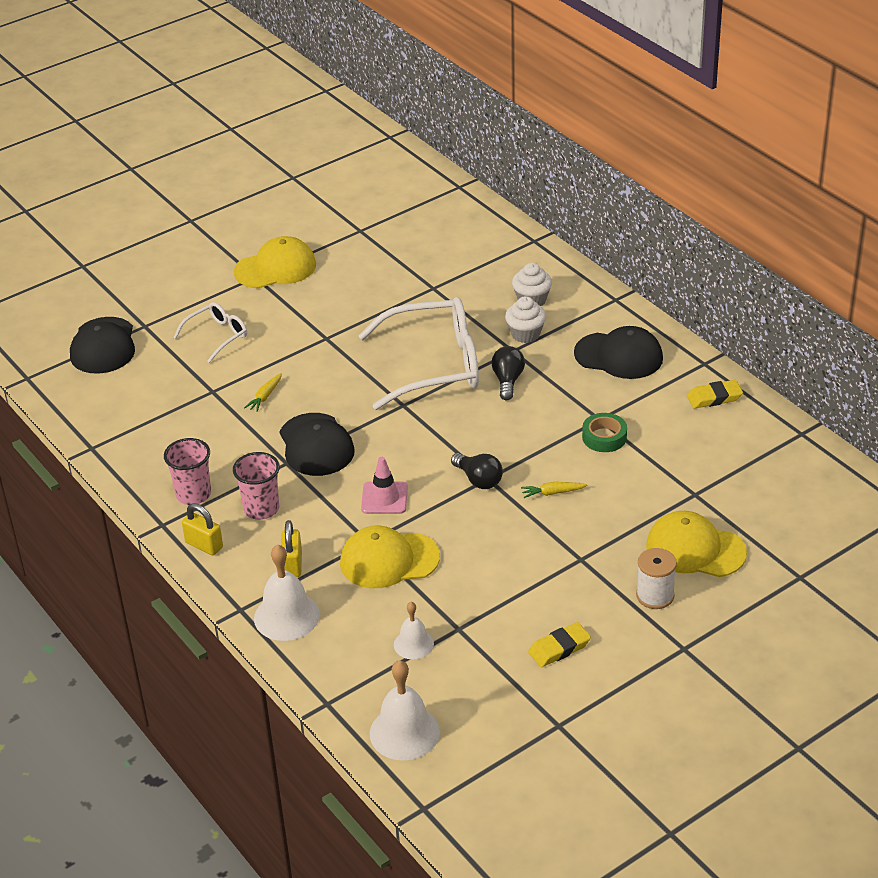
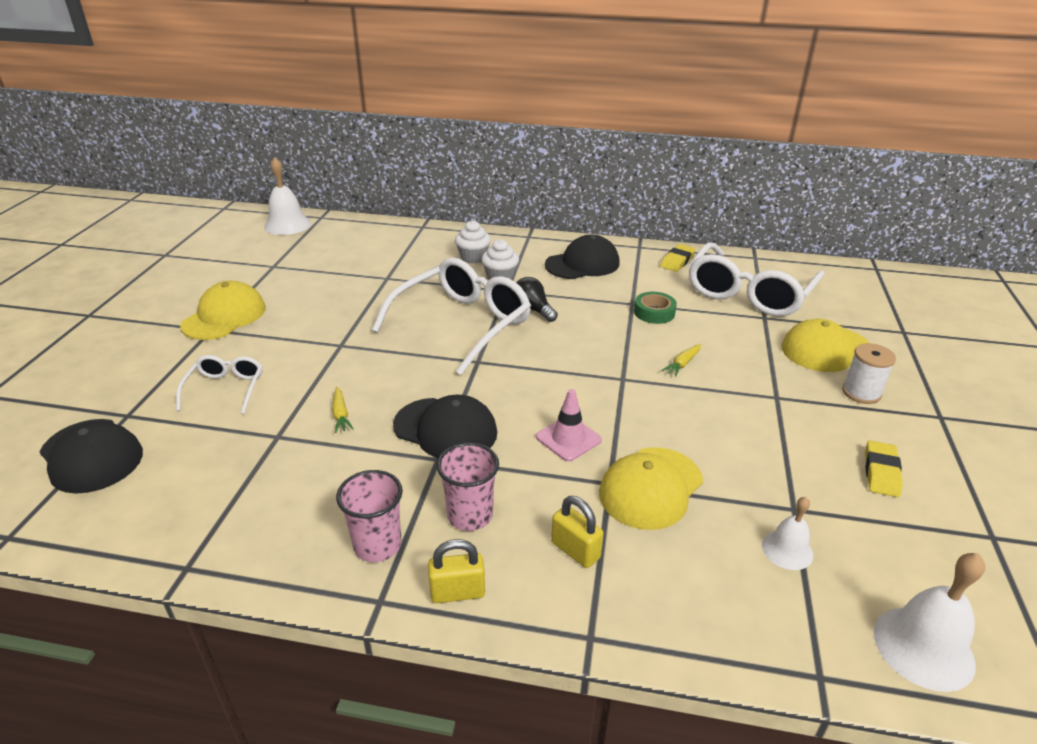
camera: 45 degrees left, 5 degrees down
white bell [254,544,320,641] -> white bell moved to [264,157,311,235]
black light bulb [451,453,503,489] -> none
none -> white glasses [689,242,825,316]

